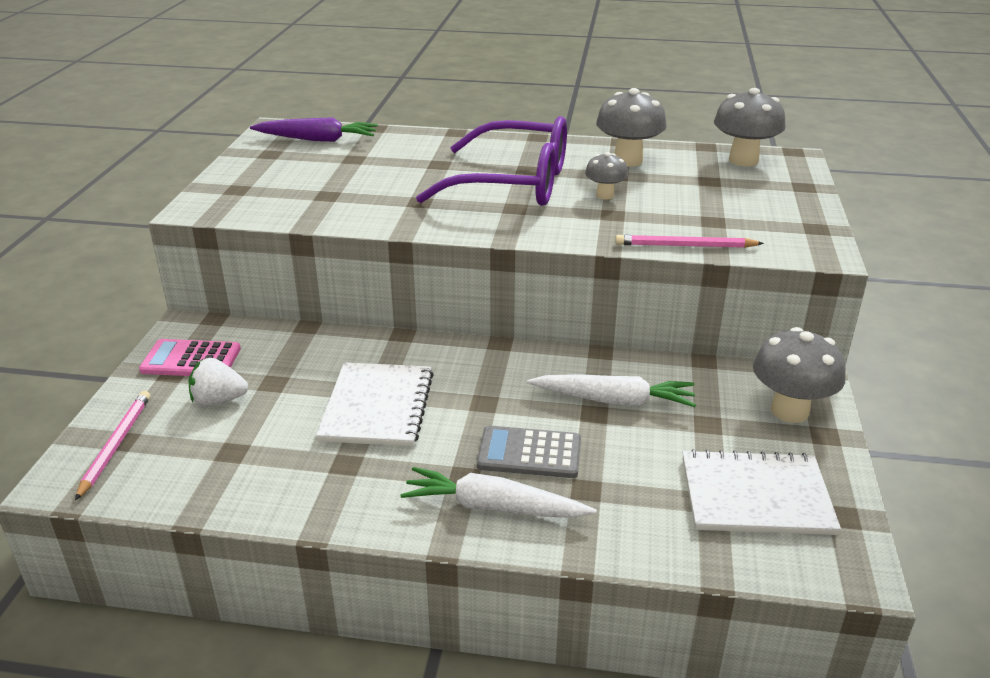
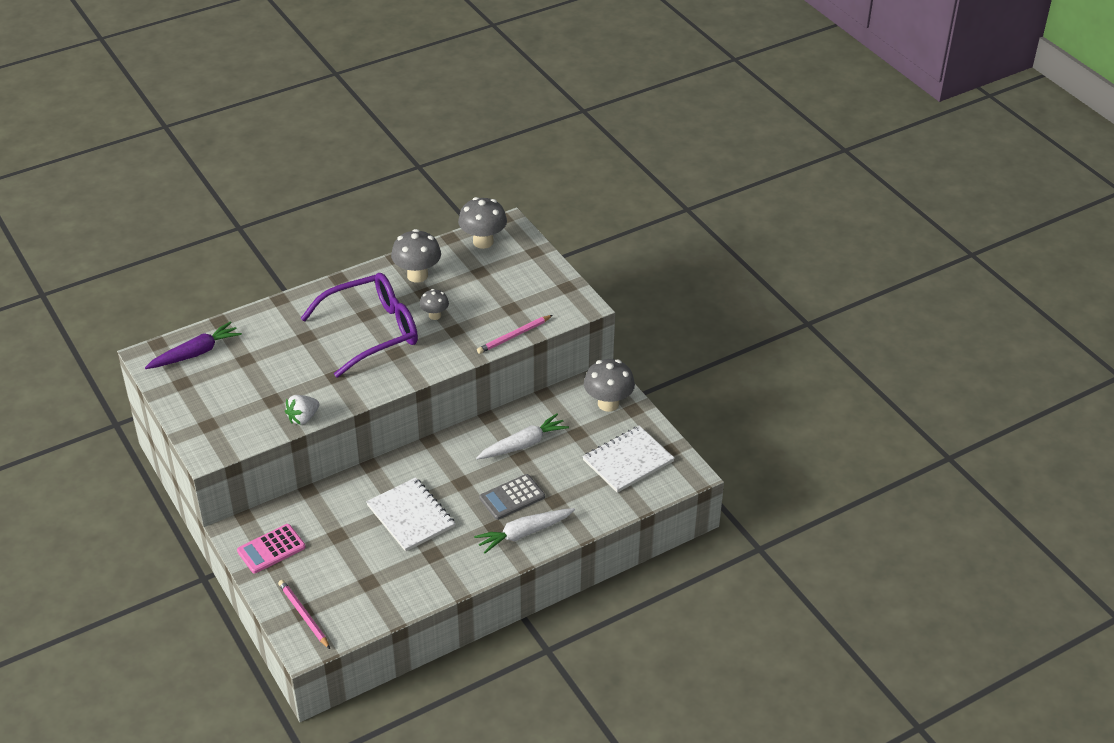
camera: 40 degrees left, 10 degrees up
white strawberry [189,358,248,406] -> white strawberry moved to [285,395,319,425]

